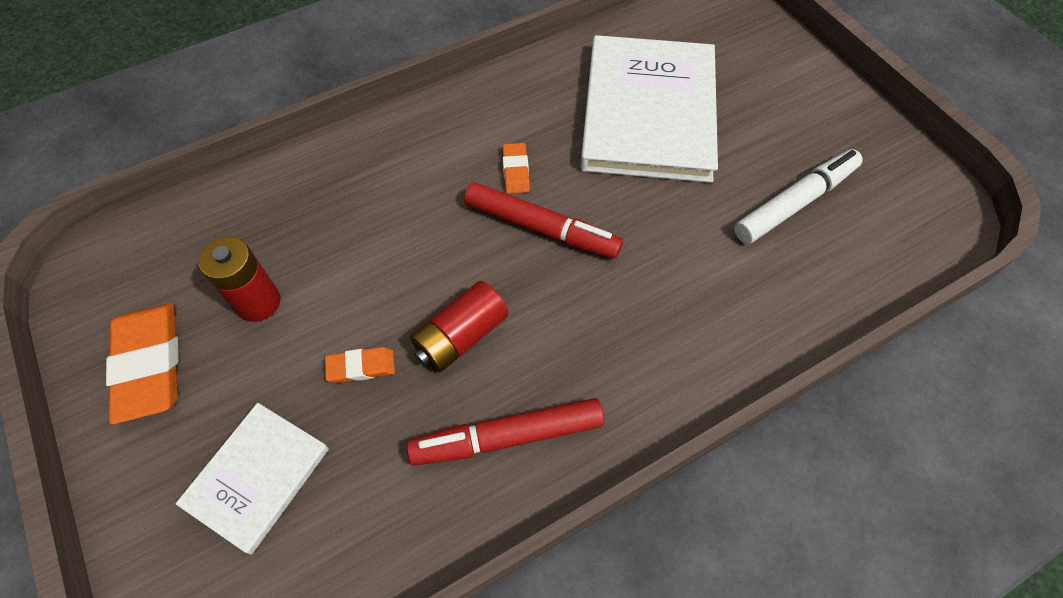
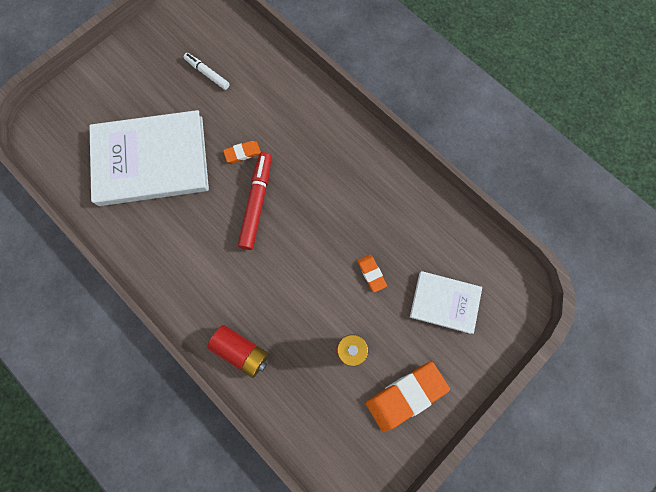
camera: 105 degrees left, 15 degrees up
red marker [407,398,604,466] -> none
red battery [410,281,509,373] -> red battery moved to [207,325,269,378]
orange eraser [502,143,530,194] -> orange eraser moved to [223,141,261,163]
white marker [734,149,863,244] -> white marker [184,53,230,90], size x0.61

